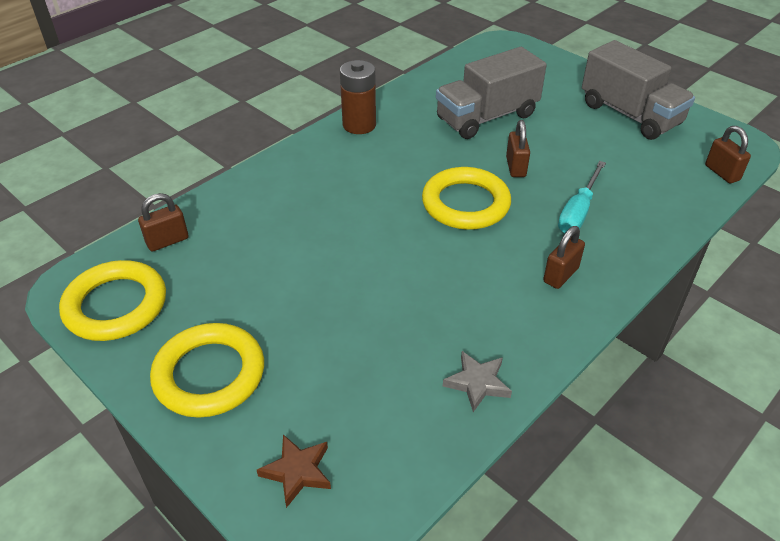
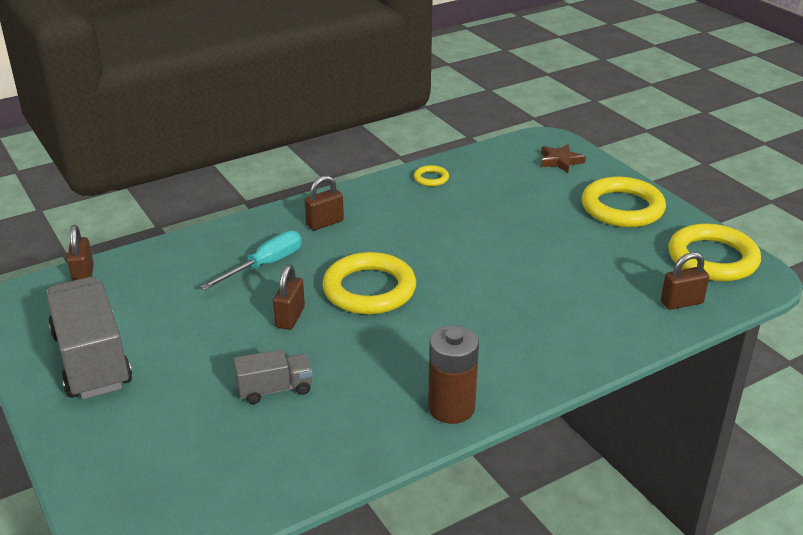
camera: 165 degrees left, 10 degrees down
grey truck [436,47,547,139] -> grey truck [233,349,313,404], size x0.52
grey star [443,351,512,412] -> yellow ring [414,165,449,186]

